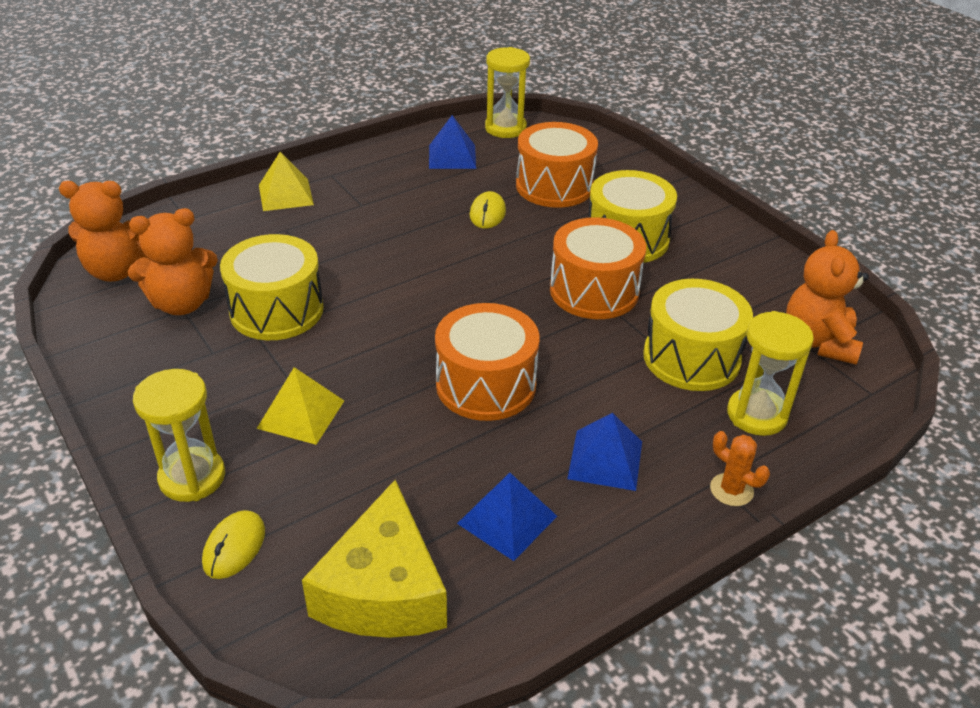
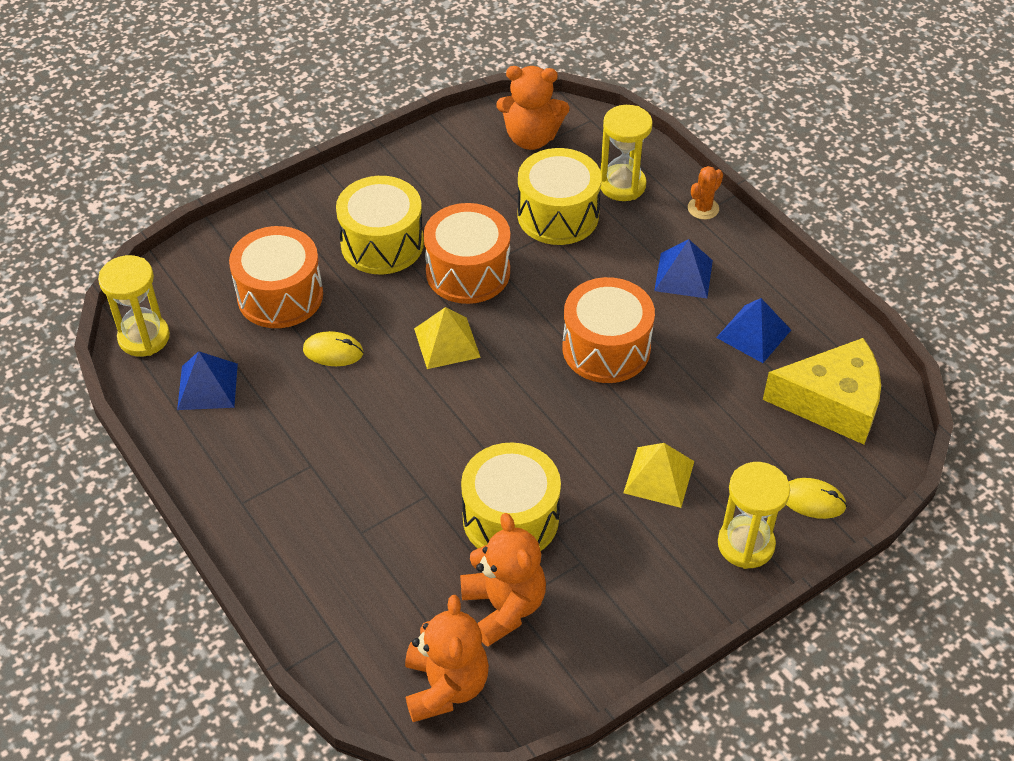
camera: 90 degrees left, 10 degrees up
yellow pyramid [259,152,314,211] -> yellow pyramid moved to [414,307,481,369]

